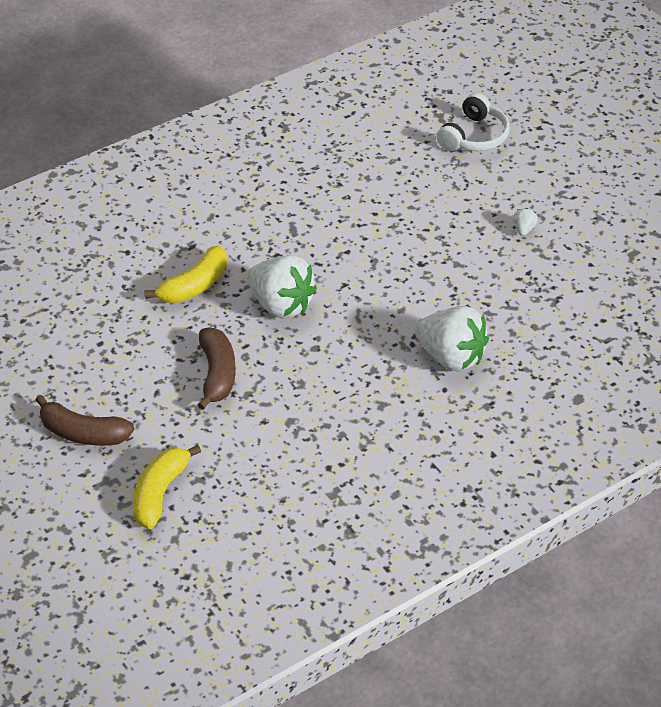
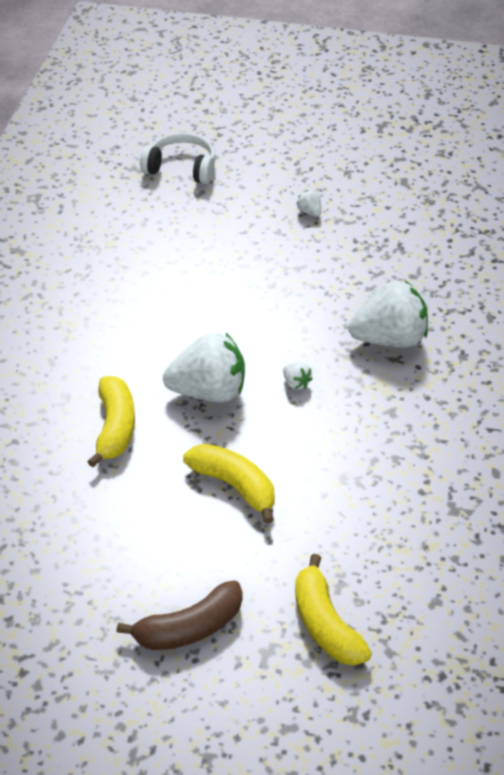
camera: 45 degrees left, 0 degrees up
brown banana [197,327,235,410] -> yellow banana [183,444,275,524]
white headphones [436,93,510,151] -> white headphones turned 60 degrees counterclockwise [140,133,216,184]
none -> white strawberry [283,363,312,390]

